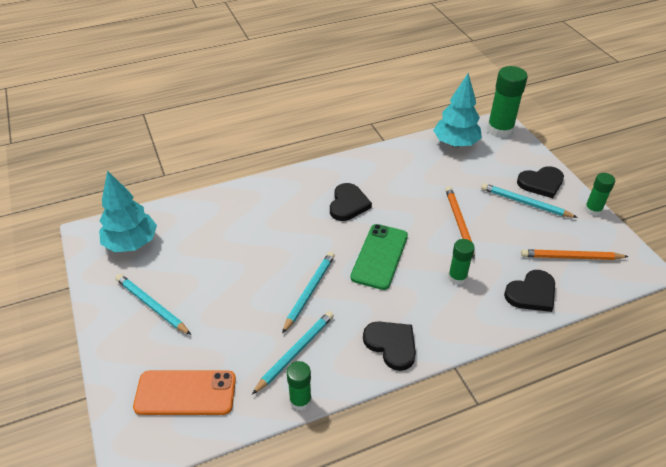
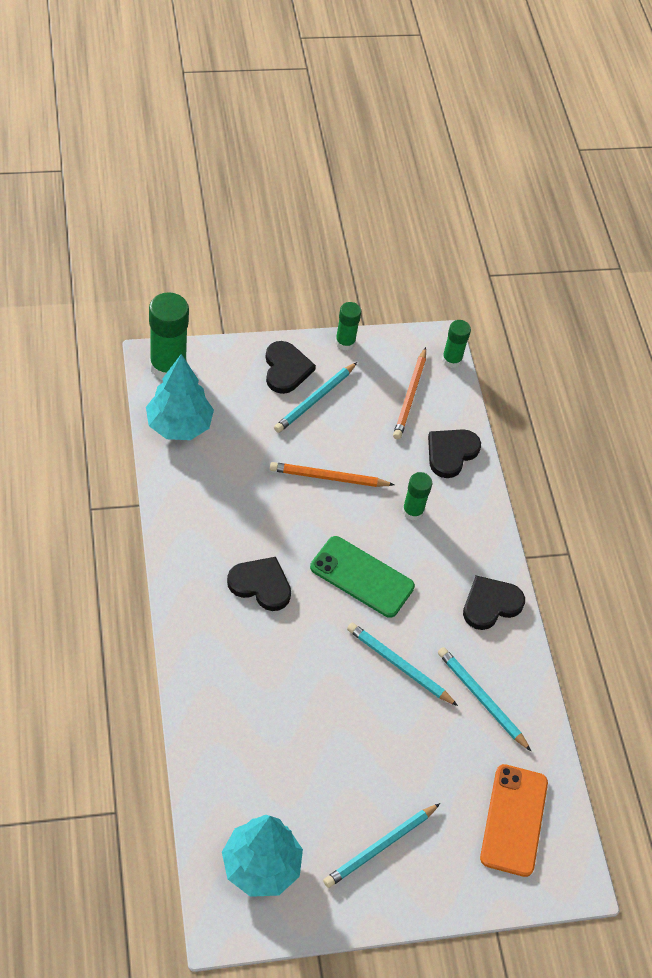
camera: 85 degrees left, 10 degrees up
green glue stick [287,361,312,410] -> green glue stick moved to [442,320,471,368]
black heart [504,270,555,312] -> black heart turned 120 degrees counterclockwise [428,429,481,478]

